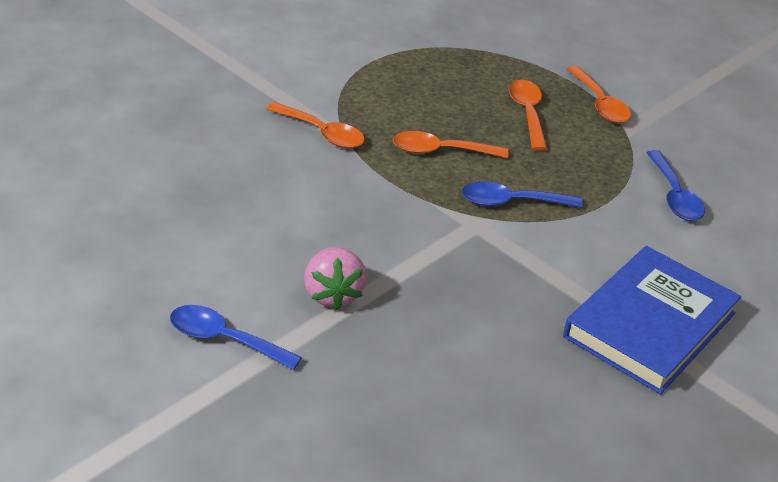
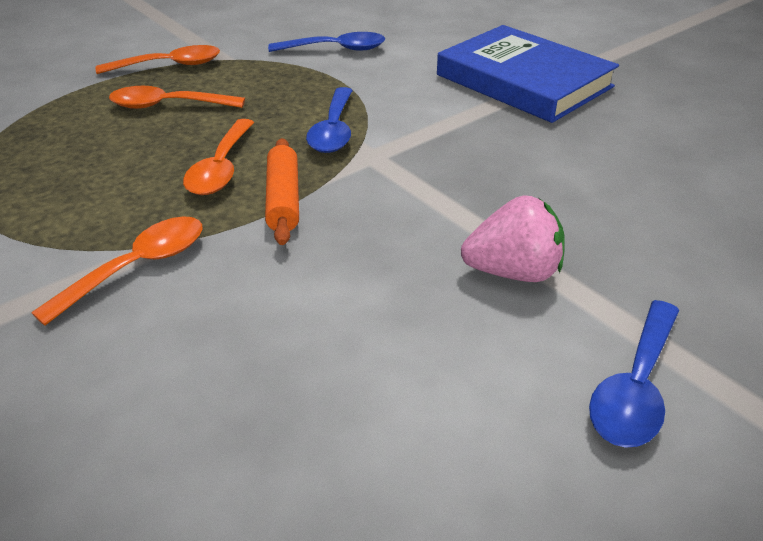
camera: 80 degrees left, 0 degrees up
none -> orange rolling pin [265,138,299,245]

